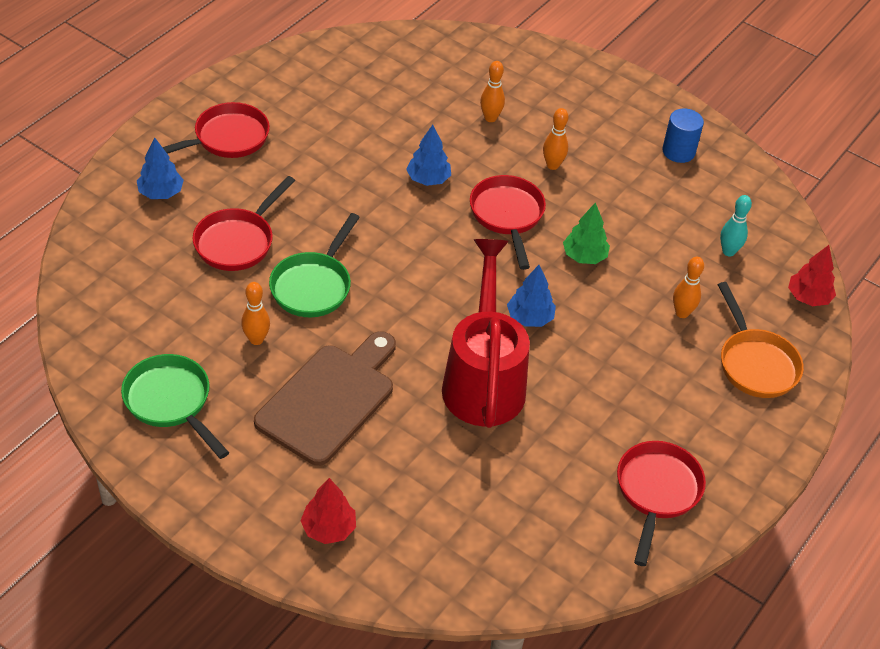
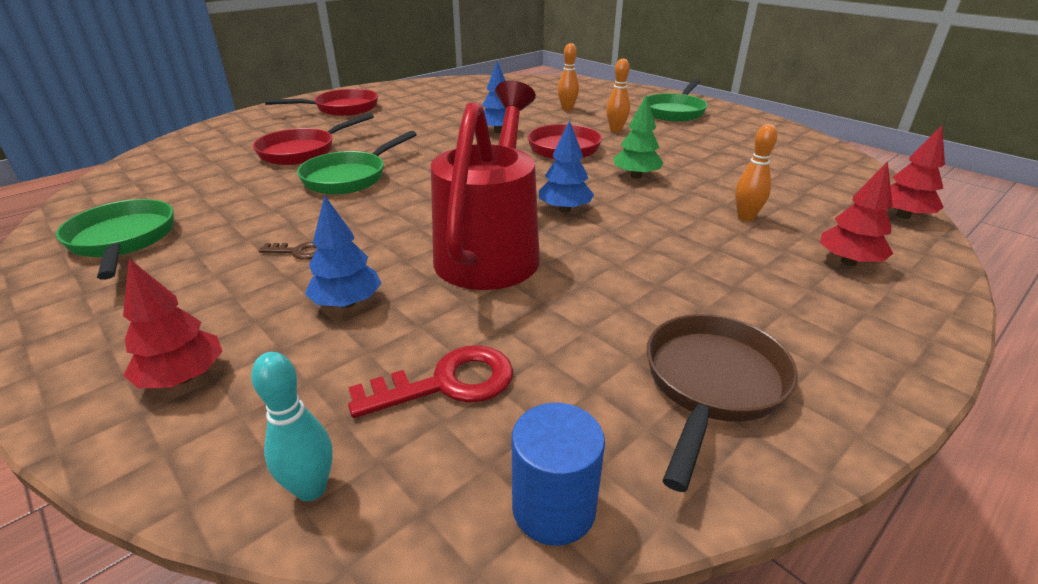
camera: 15 degrees right, 15 degrees down
blue tree [137,137,184,199] -> blue tree moved to [305,195,382,308]
orange bowling pin [241,282,270,345] -> none
brown cutting board [254,331,396,466] -> brown key [258,242,317,260]
red pan [617,441,706,566] -> brown pan [646,314,798,492]
blue cylinder [662,108,704,163] -> blue cylinder moved to [512,403,605,546]
orange pan [718,282,804,398] -> red tree [820,162,893,266]
turquoise bowling pin [720,195,752,256] -> turquoise bowling pin moved to [251,352,333,501]
none -> red key [348,345,513,418]
none -> green pan [643,79,708,122]

